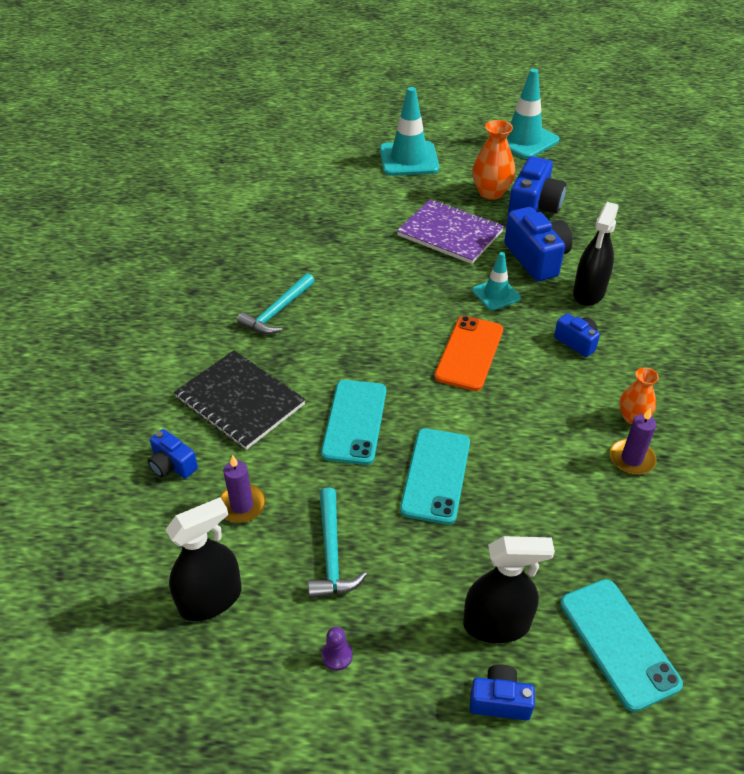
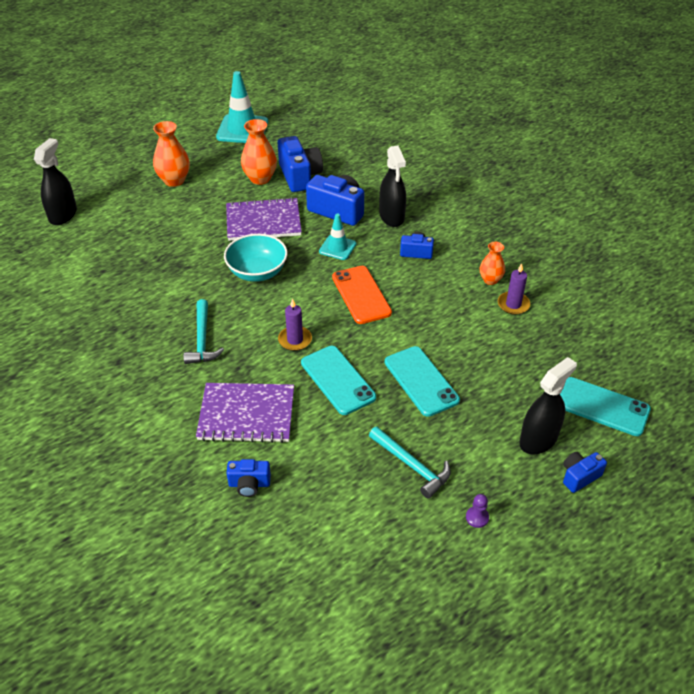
camera: 40 degrees left, 0 degrees up
black spray bottle [165,497,242,621] -> black spray bottle moved to [34,138,77,225]
black notebook [174,350,306,450] -> purple notebook [196,383,294,443]
purple candle [220,455,266,523] -> purple candle moved to [278,298,312,351]
turquoise traffic cone [380,87,439,176] -> orange vase [153,121,190,187]
none -> turquoise bowl [224,234,288,282]

